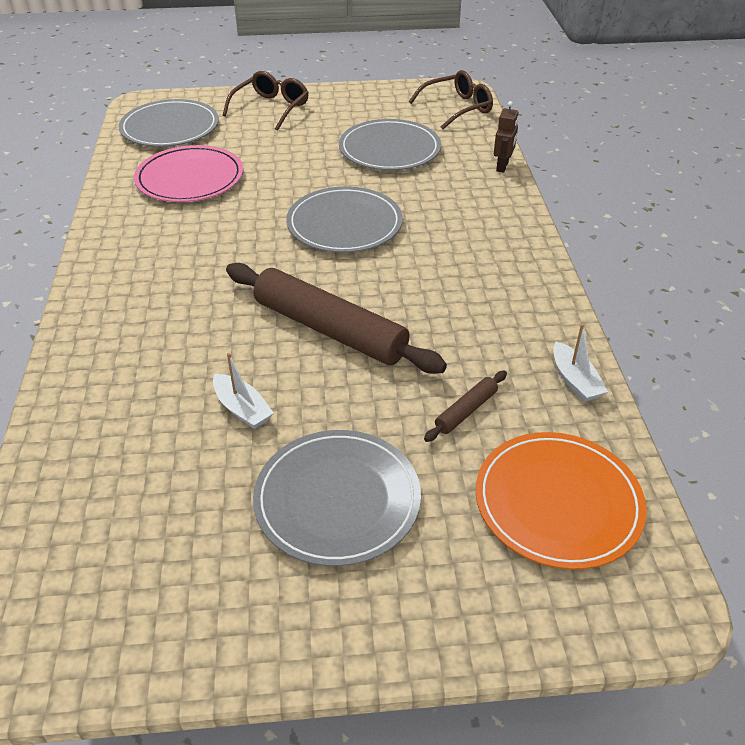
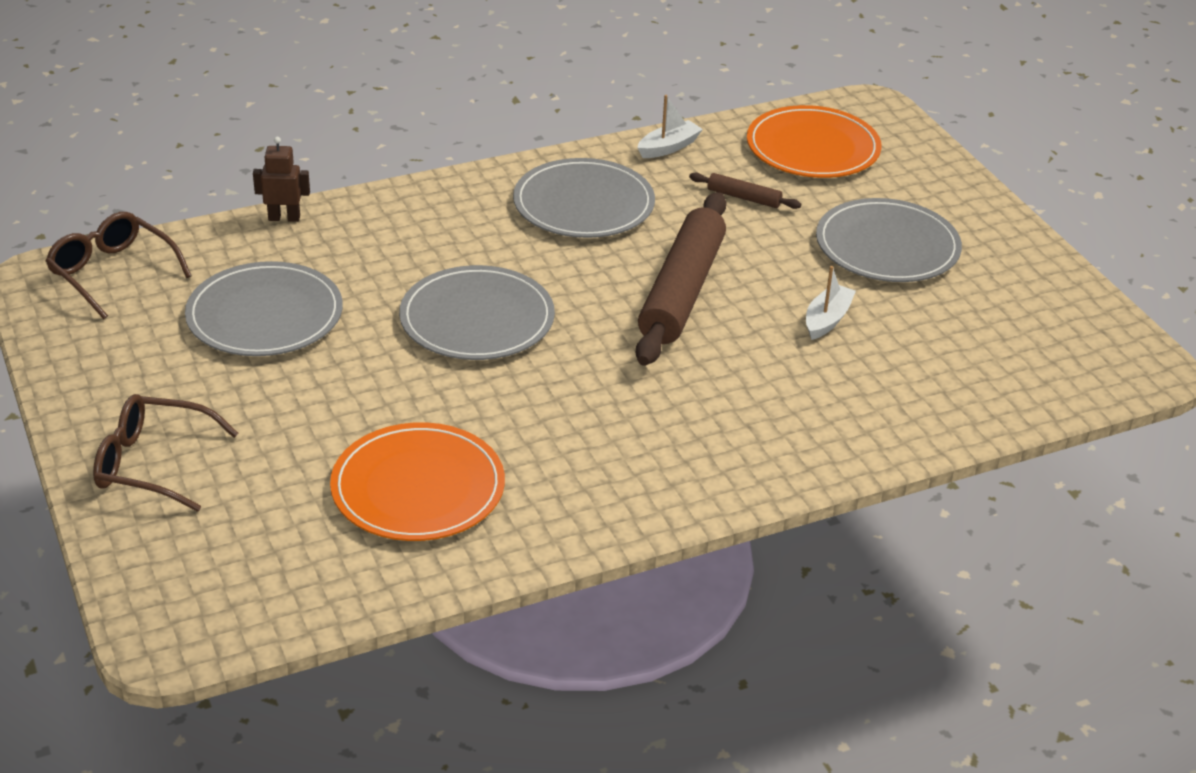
camera: 110 degrees left, 5 degrees down
grey plate [119,99,219,147] -> grey plate moved to [513,158,655,238]
pink plate [134,145,243,202] -> orange plate [330,422,505,541]

